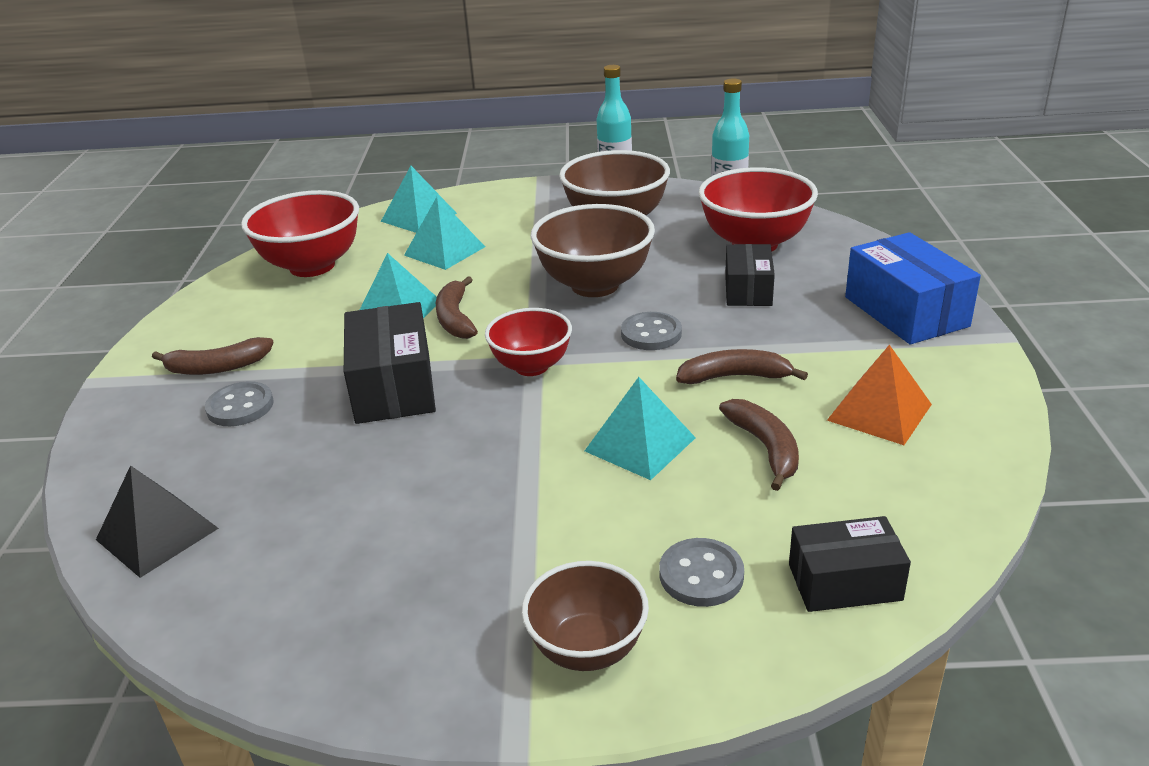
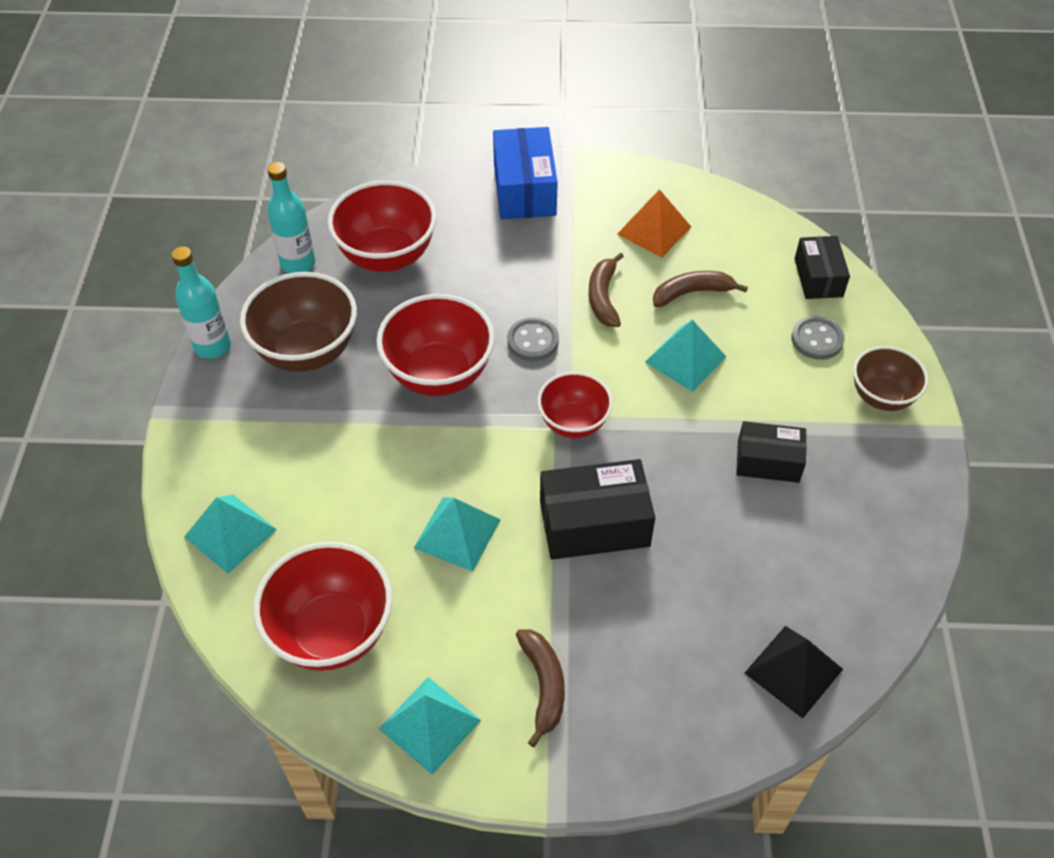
camera: 90 degrees left, 20 degrees up
grey button [205,381,274,426] -> none
turquoise pyramid [404,197,485,270] -> turquoise pyramid moved to [379,677,481,775]
brown banana [436,276,478,339] -> none
brown bowl [531,204,655,297] -> red bowl [376,294,495,396]
black box [725,244,775,306] -> black box moved to [736,421,806,483]
blue box [845,232,981,345] -> blue box turned 75 degrees counterclockwise [493,127,558,219]

